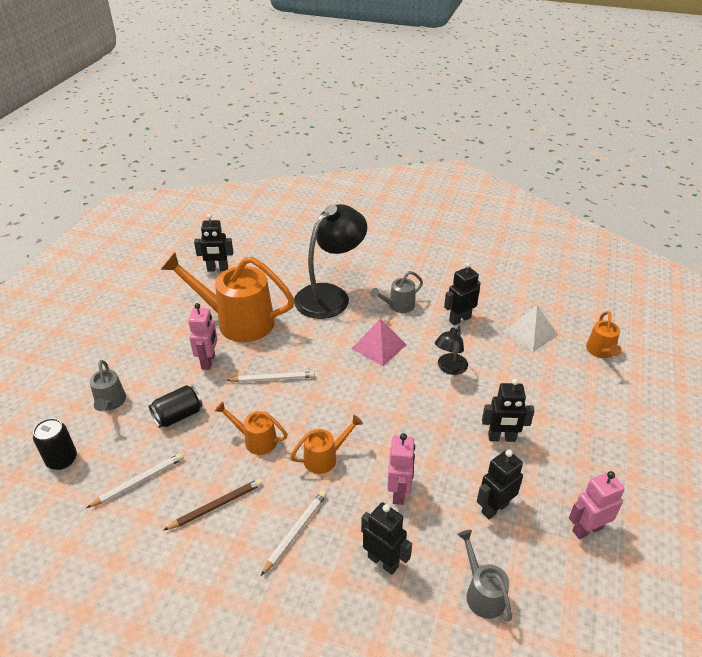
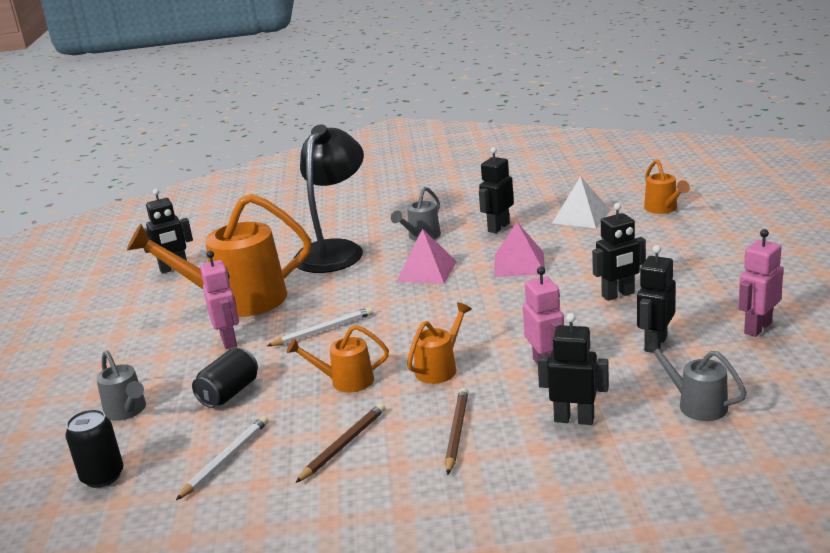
camera: 20 degrees left, 15 degrees down
white pencil [261,491,327,576] -> brown pencil [445,388,468,475]
black lamp [435,324,468,375] -> pink pyramid [494,222,545,277]

